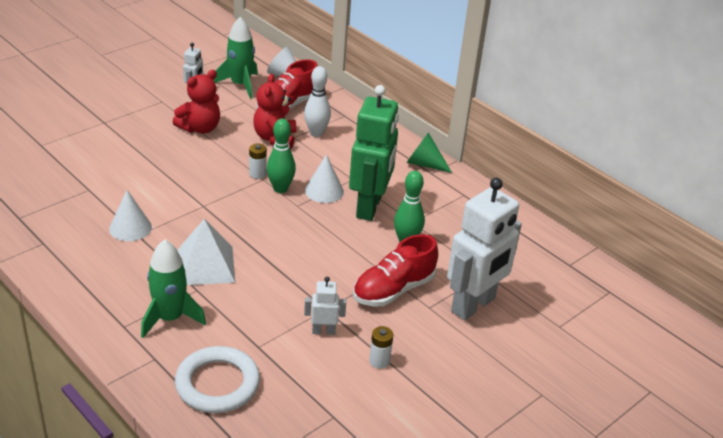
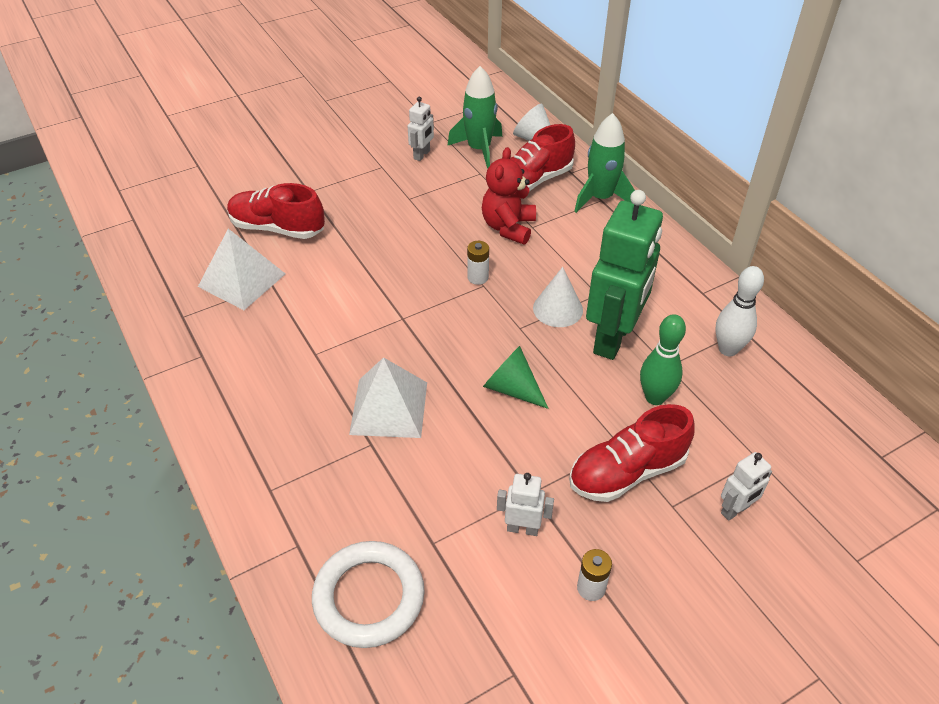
camera: 15 degrees right, 10 degrees up
white cone [109,190,152,241] -> none
green rocket [141,240,206,338] -> green rocket moved to [574,113,635,213]
red teddy bear [173,70,220,133] -> none
green bowling pin [267,119,296,193] -> none
white bowling pin [304,66,331,137] -> white bowling pin moved to [715,266,764,356]
green cone [407,132,452,173] -> green cone moved to [483,346,549,409]
white robot [447,178,522,320] -> white robot [721,452,772,521], size x0.45
none -> white pyramid [198,229,286,310]
none -> red shoe [227,183,325,239]

